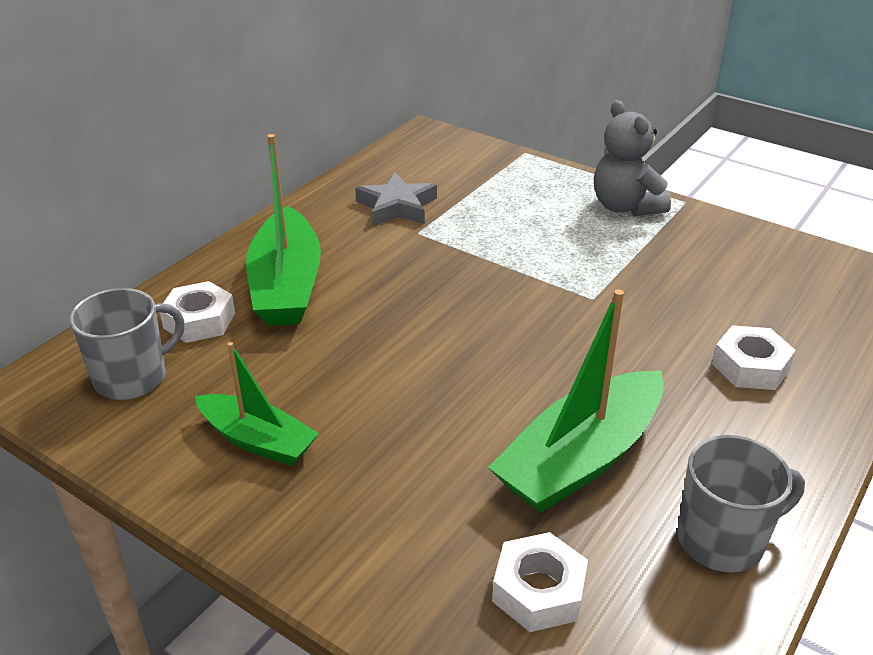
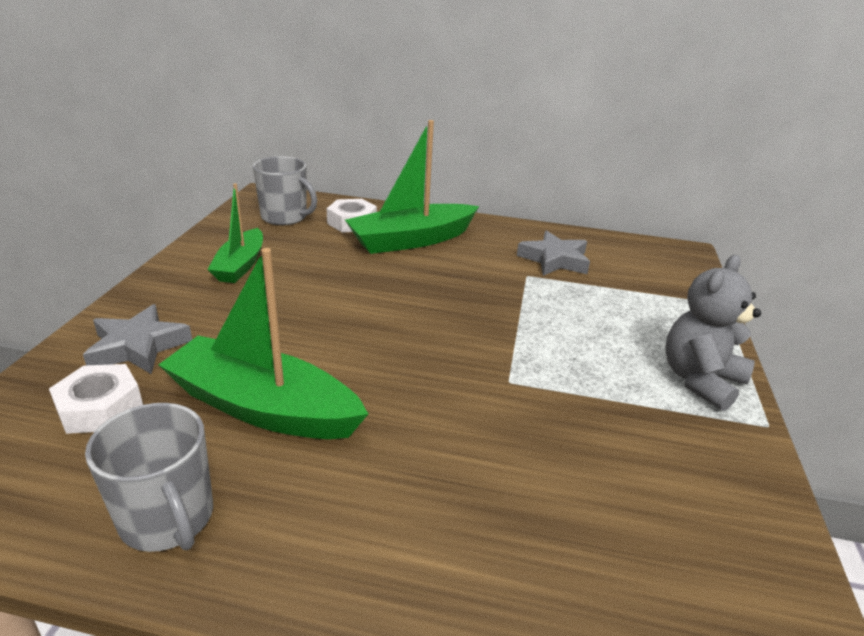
camera: 65 degrees right, 5 degrees down
white nut [712,325,796,390] -> none
none -> grey star [83,304,192,374]

